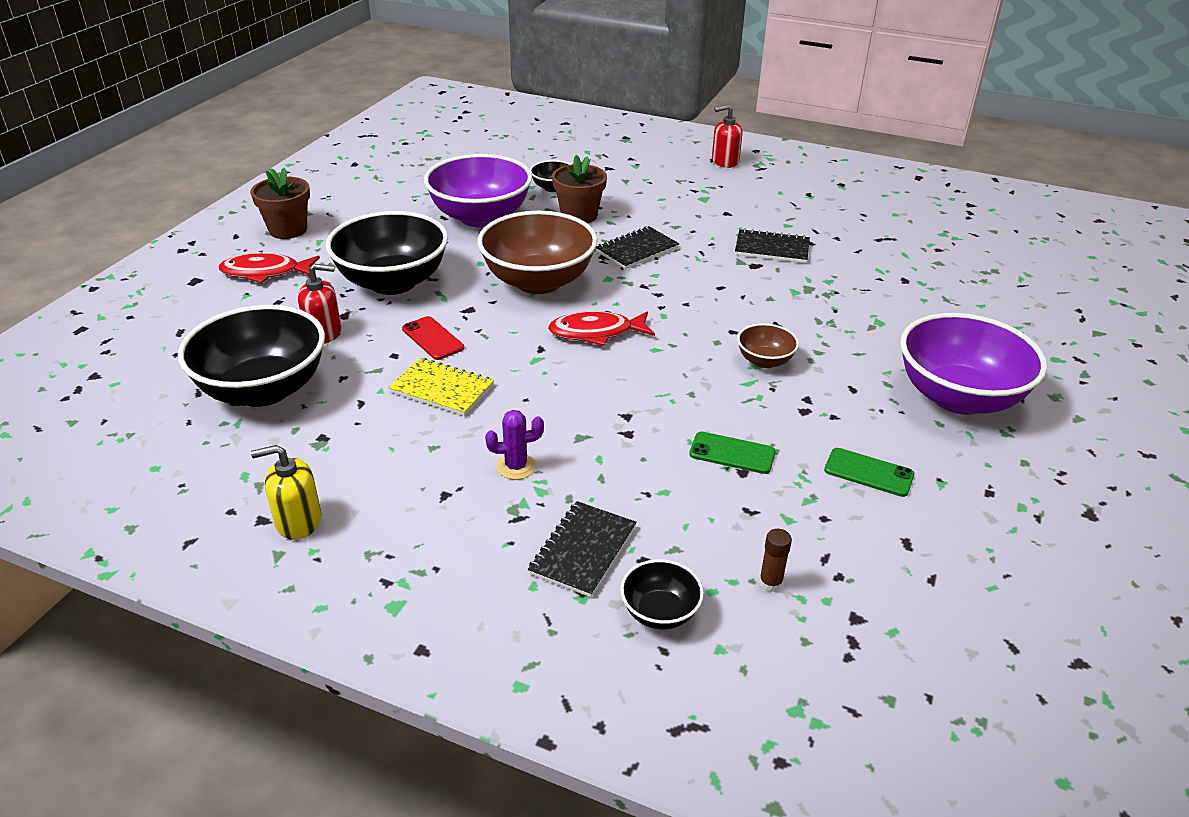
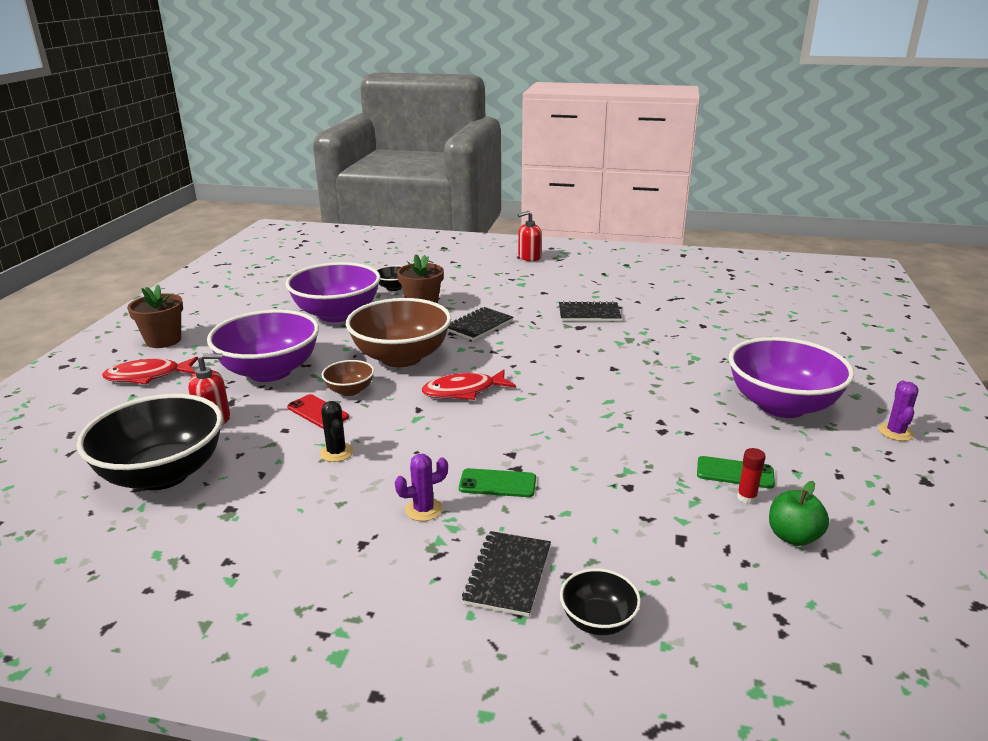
camera: 10 degrees left, 10 degrees down
yellow soap dispenser [251,445,321,540] -> none
black bowl [326,211,448,295] -> purple bowl [207,310,319,382]
yellow notebook [388,358,494,416] -> black cactus [320,401,354,462]
green phone [689,431,776,474] -> green phone moved to [459,468,536,497]
brown bowl [737,323,799,368] -> brown bowl moved to [322,360,374,396]
brown glue stick [759,529,792,592] -> none
none -> red glue stick [737,448,766,504]
none -> green apple [769,481,829,546]
none -> purple cactus [878,380,919,441]

